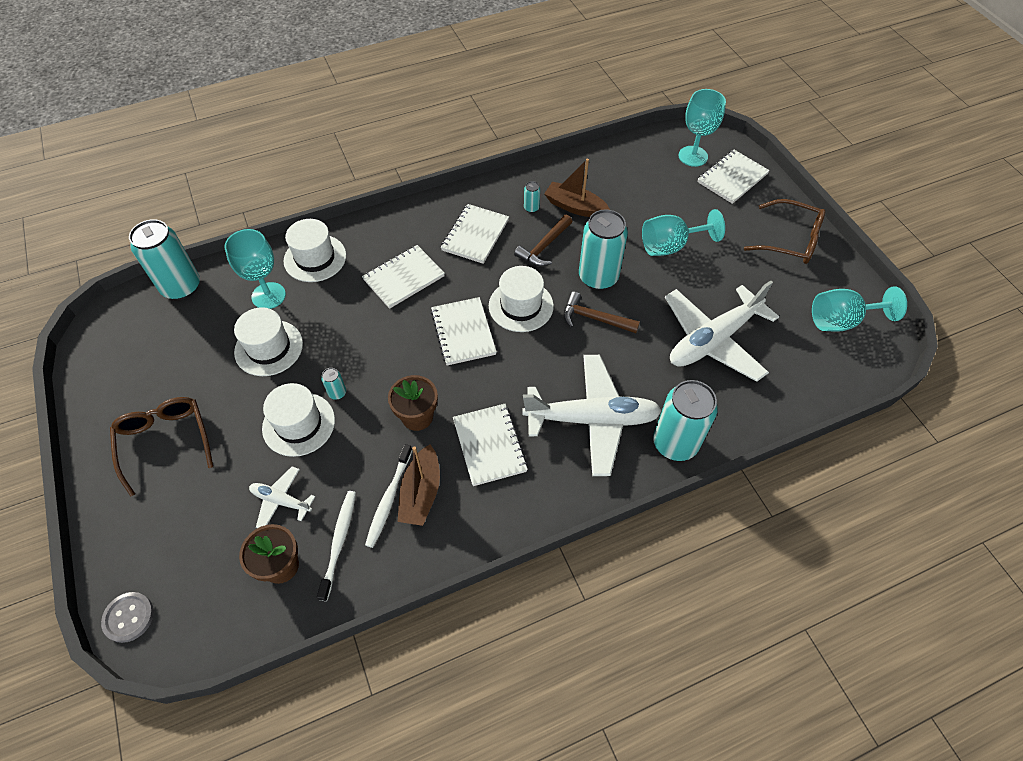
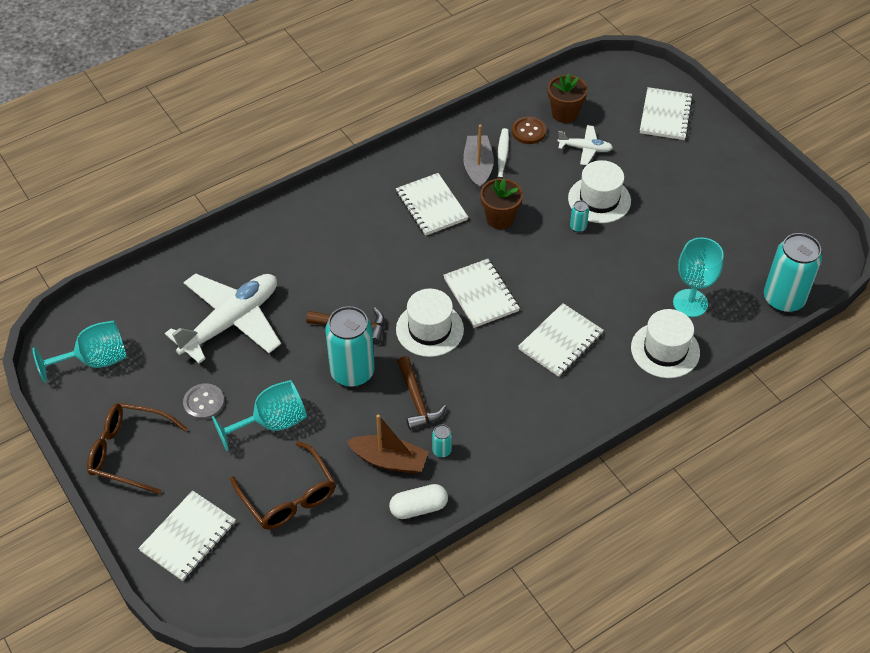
camera: 170 degrees right, 5 degrees down
grey button [101,592,154,643] -> grey button moved to [183,383,225,420]
brown glasses [110,397,213,497] -> brown glasses moved to [230,441,336,530]
white hat [234,307,303,376] -> none
white toothbrush [317,491,356,601] -> brown button [512,117,546,144]
brown boat [398,444,440,526] -> grey boat [463,125,494,190]
white notebook [441,204,509,264] -> white notebook moved to [640,87,693,140]
brown hammer [514,215,573,266] -> brown hammer turned 135 degrees clockwise [397,356,447,430]
white plane [522,355,662,476] -> none
turquoise can [653,380,718,461] -> none
turquoise goblet [679,89,726,167] -> none
none -> white capsule [389,484,448,519]

